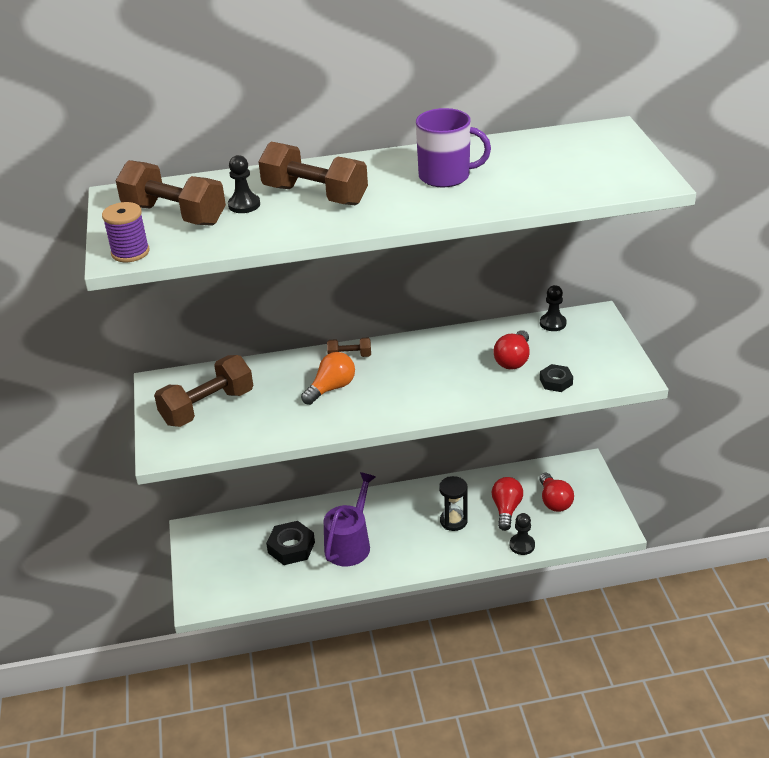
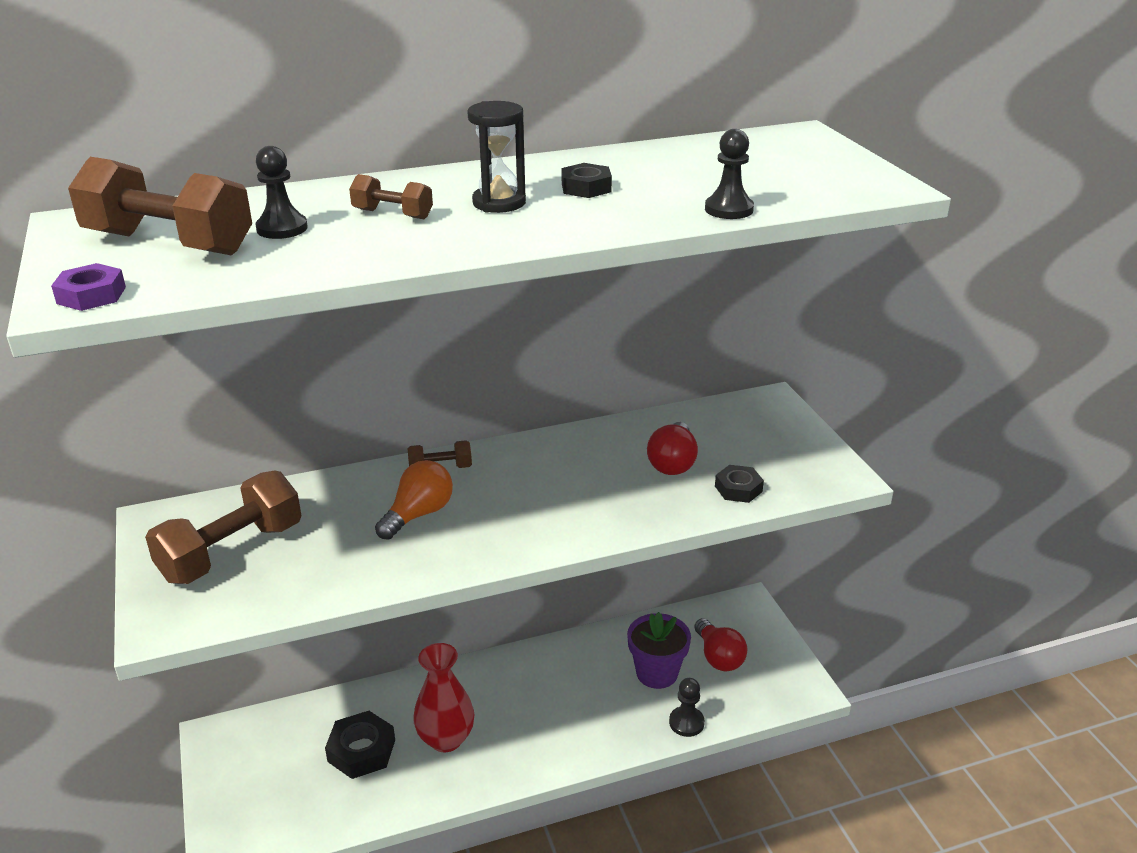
camera: 10 degrees left, 5 degrees down
purple spool [102,202,150,262] -> purple nut [51,263,126,311]
brown dumbbell [258,142,368,205] -> brown dumbbell [349,174,433,219], size x0.49
purple watering can [324,472,376,566] -> red vase [413,643,474,752]
purple mug [416,108,491,187] -> black nut [562,163,612,198]
black hourglass [439,476,468,531] -> black hourglass moved to [467,101,526,213]
red light bulb [492,477,523,531] -> purple flower pot [627,612,691,689]
black pawn [540,285,567,331] -> black pawn moved to [705,129,754,219]

